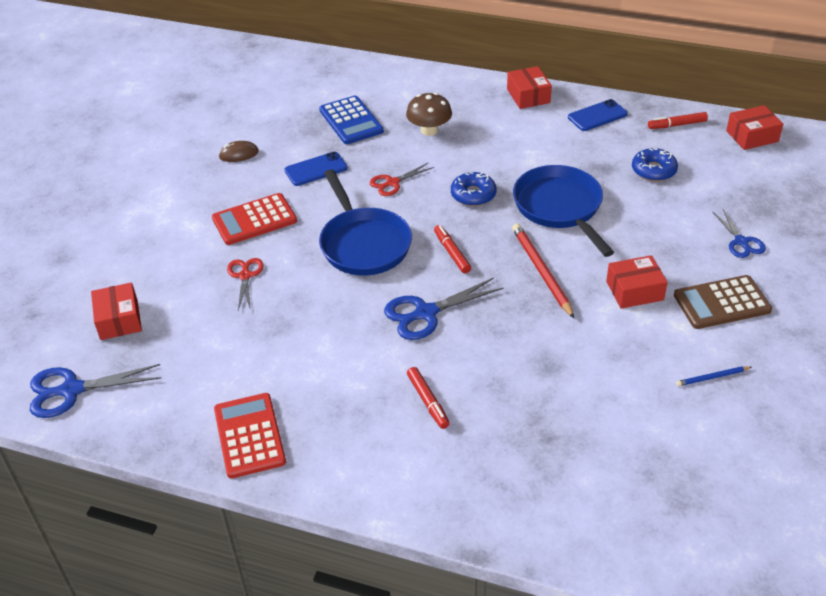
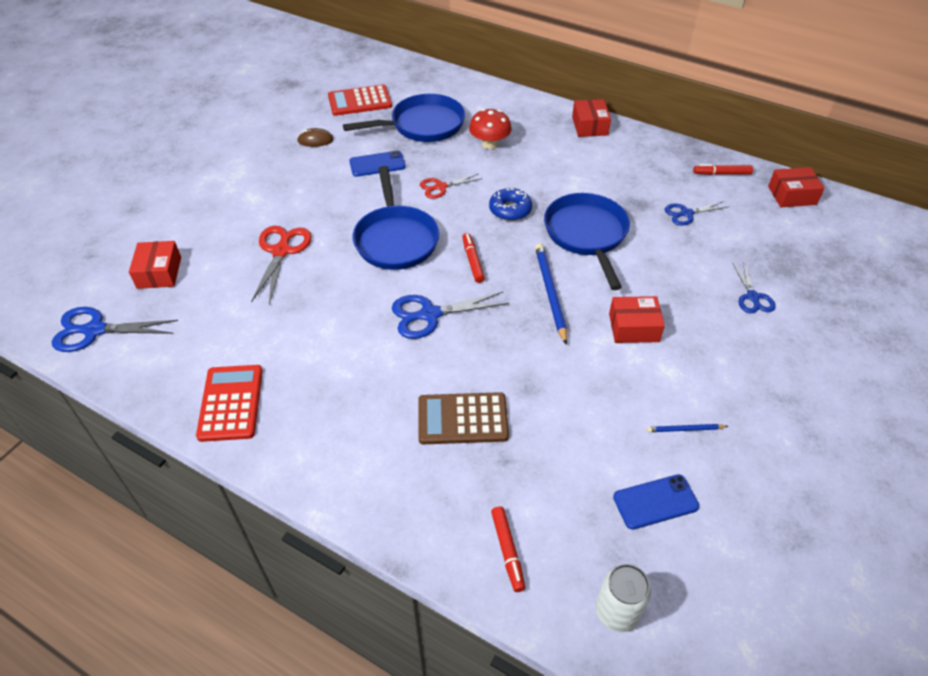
camera: 10 degrees right, 5 degrees up
red calculator [212,193,297,245] -> red calculator moved to [328,85,392,116]
red scissors [227,258,264,310] -> red scissors [251,226,312,304], size x1.57
blue calculator [319,96,384,144] -> blue pan [343,94,465,142]
brown mushroom [406,93,452,136] -> red mushroom [469,109,512,149]
red marker [407,367,450,429] -> red marker moved to [491,506,525,592]
red pencil [512,224,574,318] -> blue pencil [535,243,567,345]
blue phone [568,99,628,131] -> blue phone moved to [613,474,700,530]
blue donut [632,148,678,181] -> blue scissors [665,201,730,226]
brown calculator [674,275,772,329] -> brown calculator moved to [418,392,509,444]
none -> white can [596,564,651,632]

